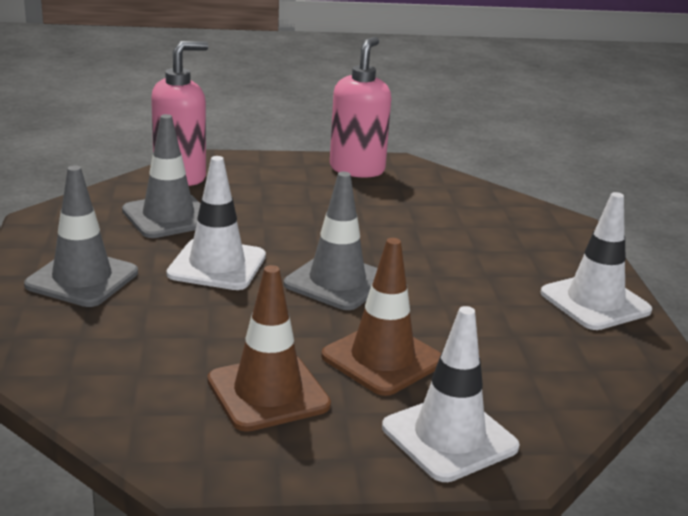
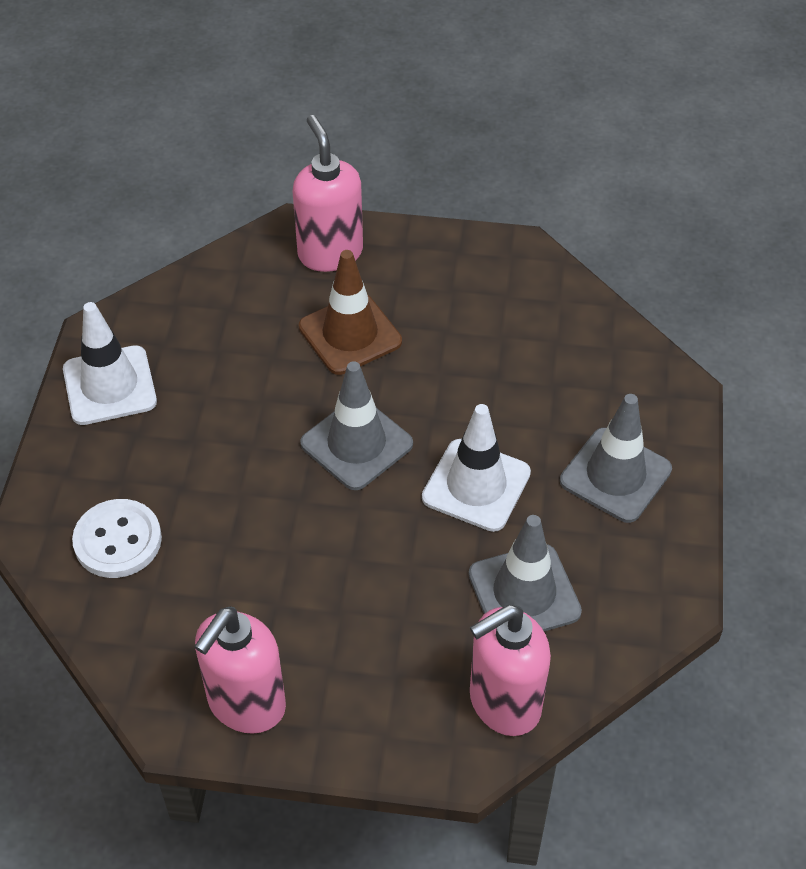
camera: 165 degrees left, 25 degrees up
brown traffic cone [207,265,331,432] -> none
white traffic cone [382,306,520,482] -> pink soap dispenser [292,115,363,272]
none -> white button [72,499,162,578]

